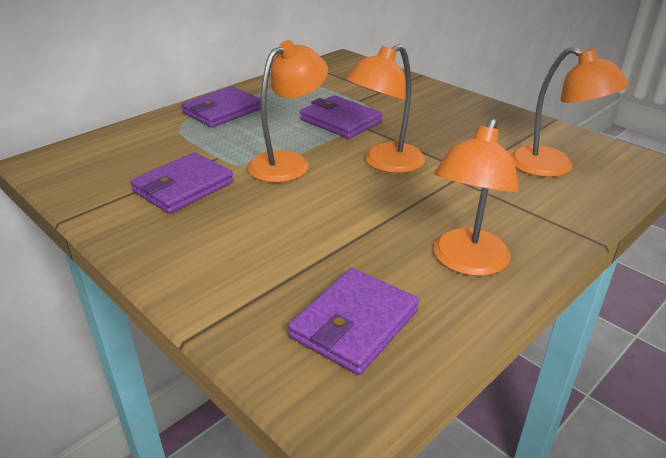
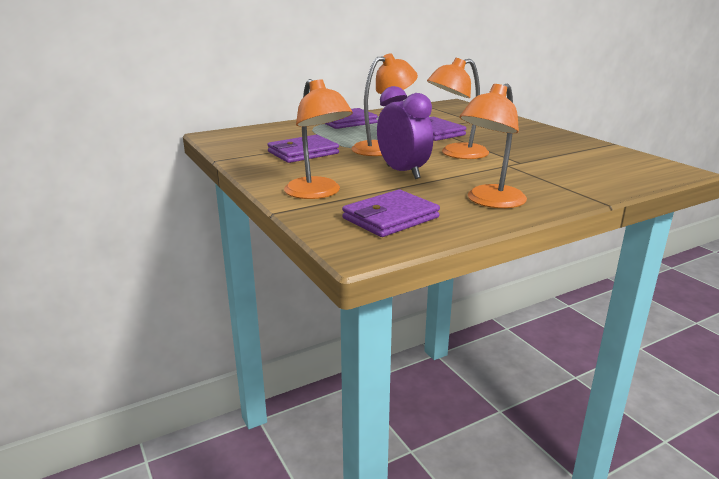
camera: 15 degrees right, 10 degrees down
orange lamp [511,47,629,177] -> orange lamp moved to [284,79,353,199]
none -> purple clock [377,86,433,179]

